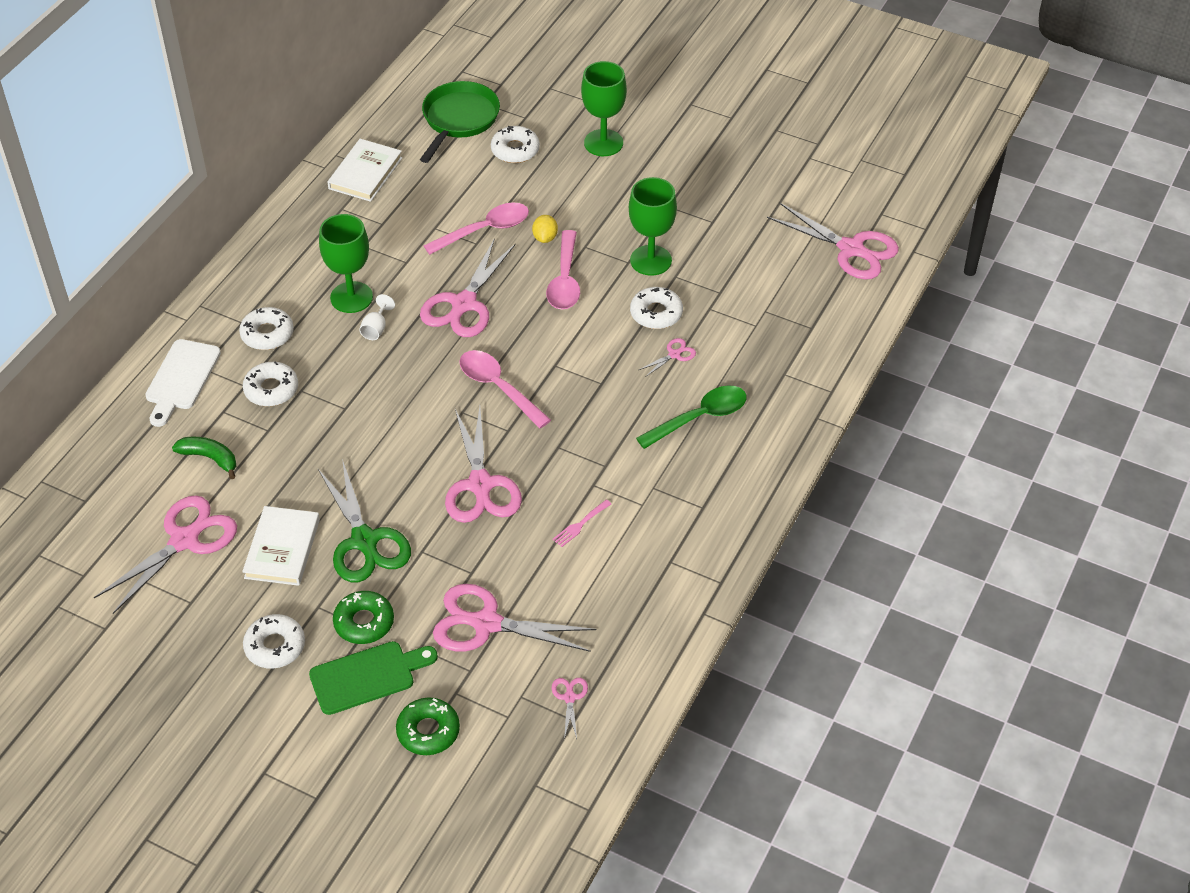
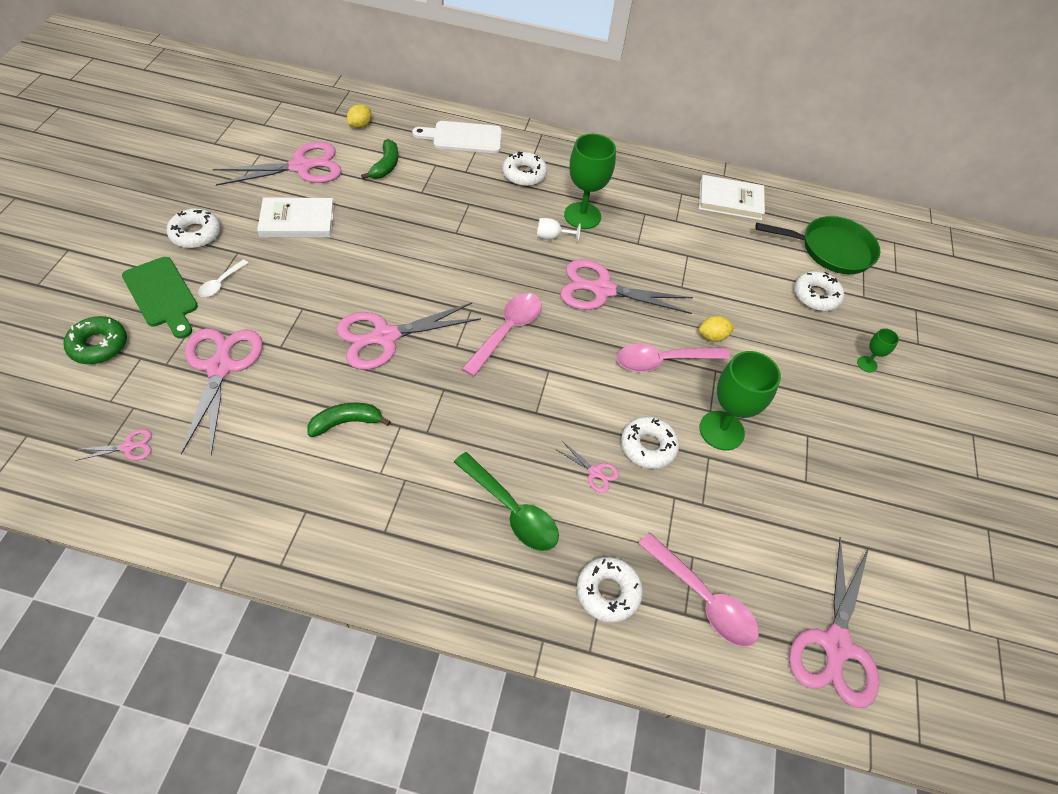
camera: 70 degrees right, 5 degrees up
pink scissors [94,495,237,614] -> pink scissors turned 45 degrees counterclockwise [213,142,342,186]
white donut [243,361,298,406] -> white donut moved to [577,557,643,623]
green scissors [318,459,411,582] -> none
green donut [333,591,394,644] -> white spoon [198,259,248,297]
pink spoon [423,203,529,255] -> pink spoon moved to [638,533,759,647]
pink fork [552,499,611,547] -> green banana [308,402,391,437]
green goblet [581,61,627,156] -> green goblet [857,328,899,372], size x0.48
none -> yellow lemon [347,104,371,128]

